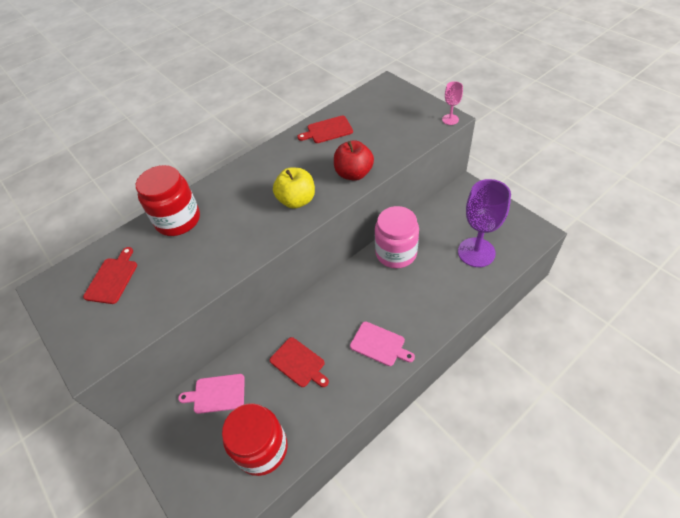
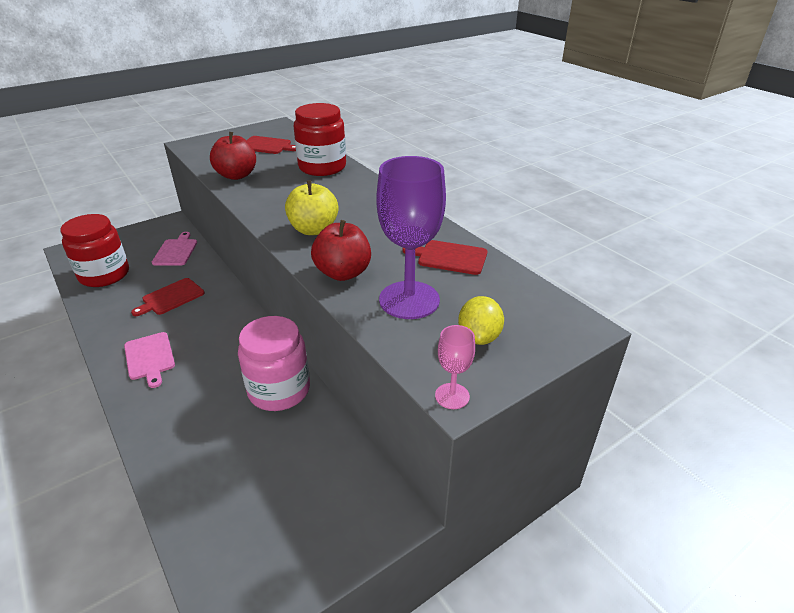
camera: 90 degrees right, 15 degrees down
red cutting board [297,115,353,143] -> red cutting board turned 60 degrees counterclockwise [402,240,487,275]
pink cutting board [350,321,415,366] -> pink cutting board turned 60 degrees counterclockwise [124,332,175,388]
purple goblet [458,179,511,267] -> purple goblet moved to [377,156,446,319]
none -> red apple [210,132,256,180]
none -> yellow lemon [458,296,504,345]

